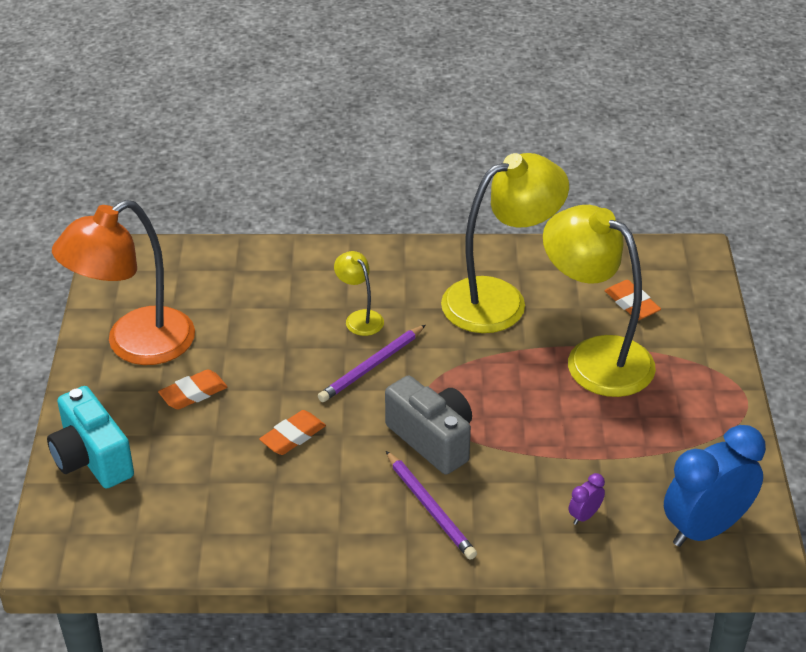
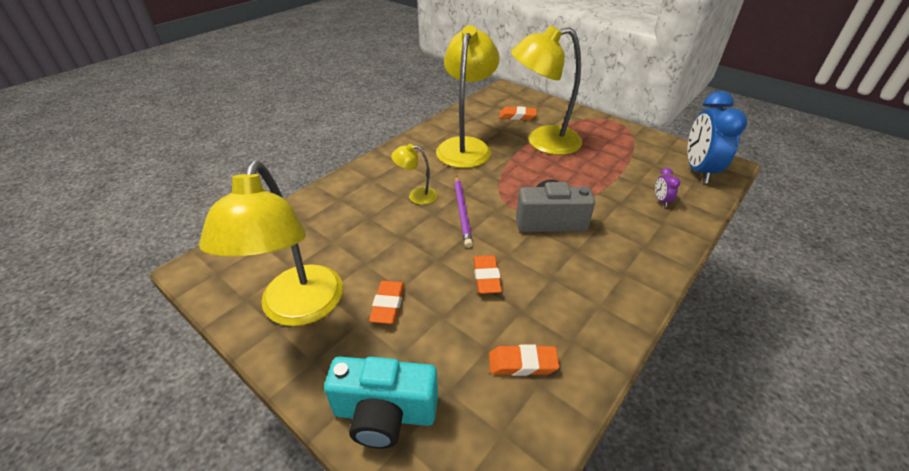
camera: 50 degrees left, 0 degrees up
orange lamp [52,200,195,365] -> yellow lamp [199,161,343,326]
purple pencil [386,451,477,560] -> none
none -> orange eraser [489,344,560,376]

